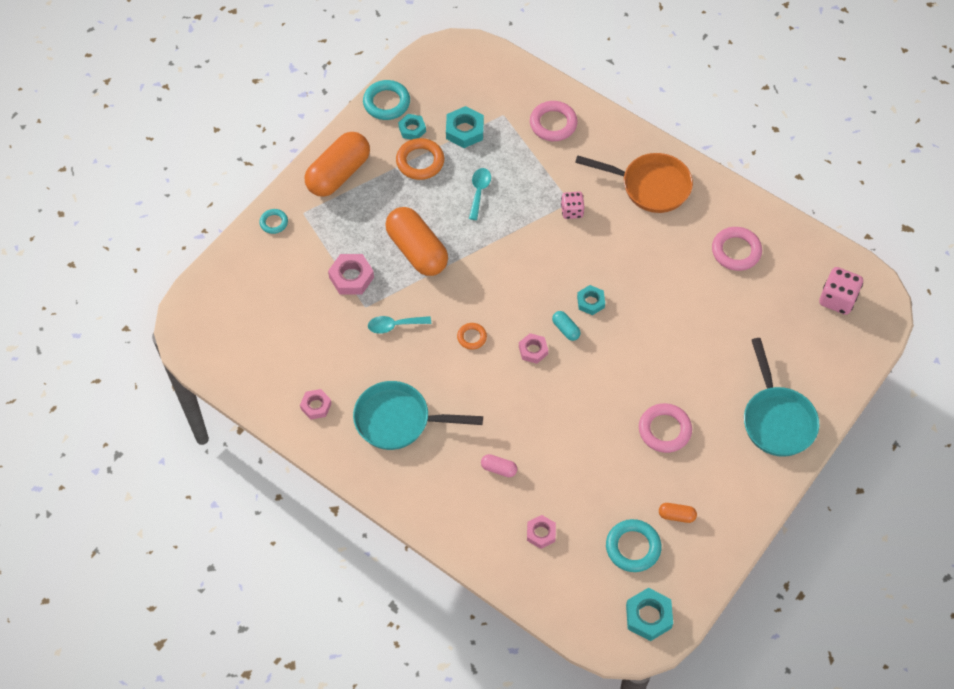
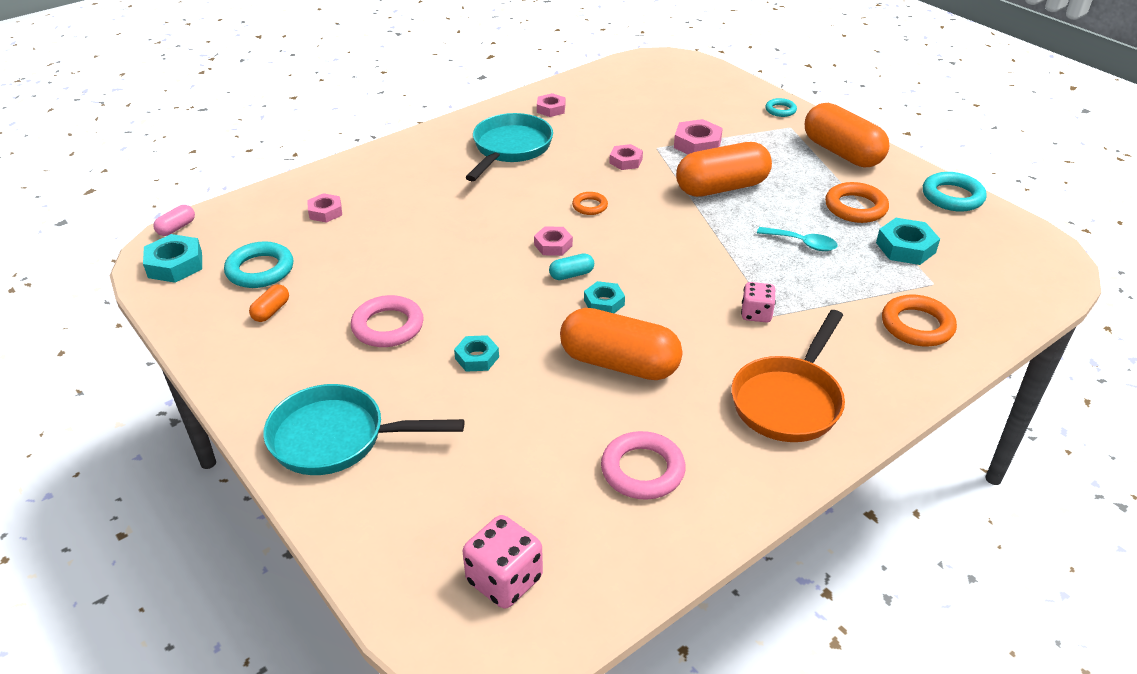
camera: 105 degrees right, 20 degrees down
turquoise spoon [368,316,431,334] -> pink nut [609,144,643,170]
turquoise nut [398,114,426,140] -> turquoise nut moved to [454,335,499,372]
pink capsule [481,454,517,477] -> pink capsule moved to [153,205,195,236]
pink ring [530,101,578,141] -> orange ring [882,294,957,347]
none -> orange capsule [560,308,683,380]

